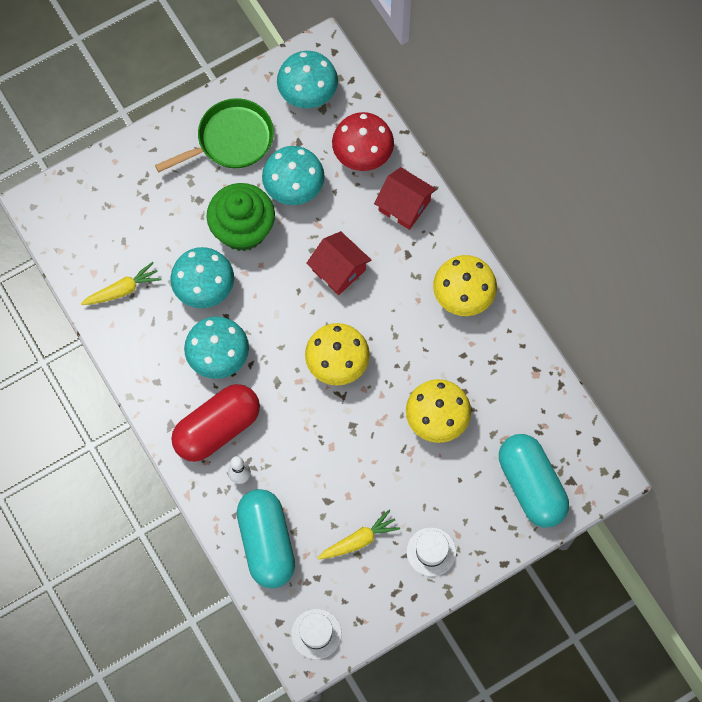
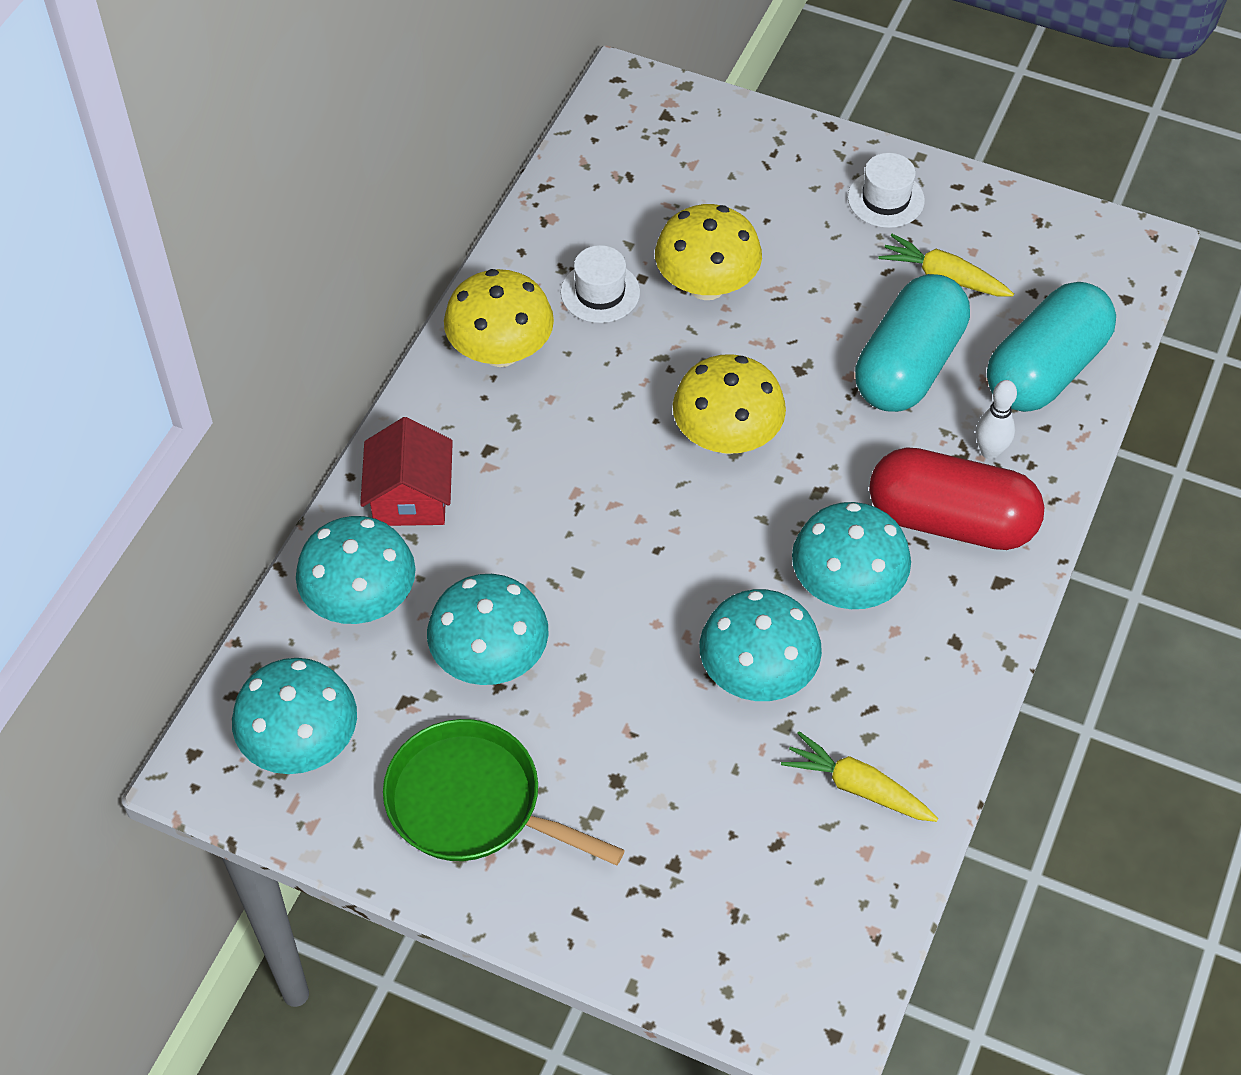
camera: 125 degrees left, 15 degrees down
green cupcake [206,183,275,251] -> none
white hat [291,609,342,659] -> white hat moved to [561,245,640,323]
red house [306,231,371,295] -> none
red mushroom [332,112,394,171] -> turquoise mushroom [296,516,416,624]
turquoise capsule [499,434,569,527] -> turquoise capsule moved to [855,274,970,412]

